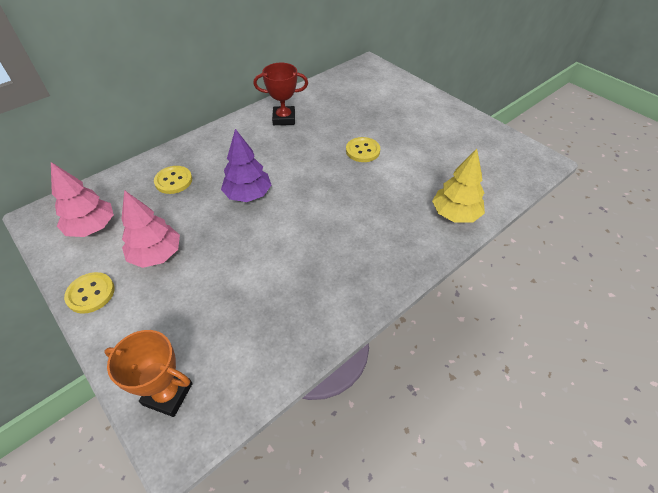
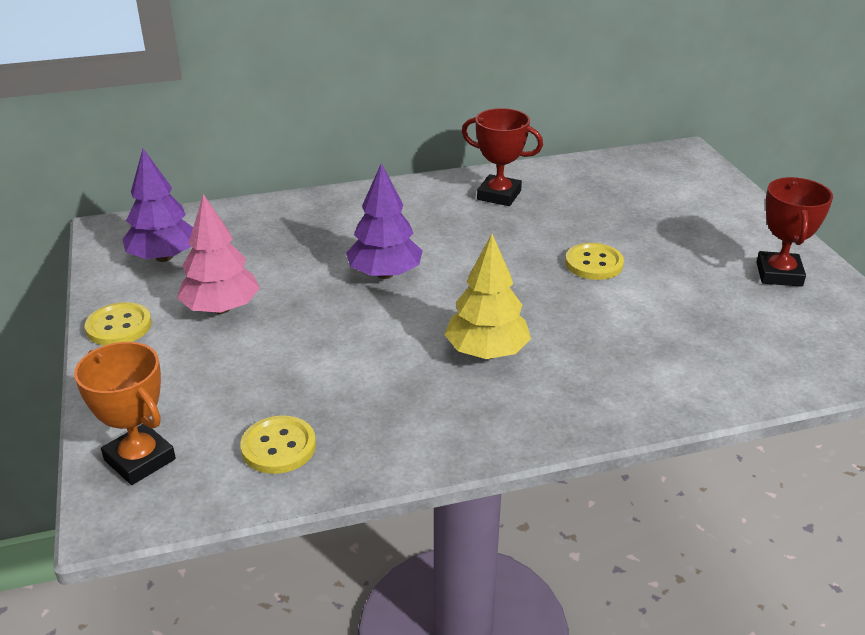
camera: 25 degrees right, 15 degrees down
pink tree [51,162,114,237] -> purple tree [122,149,193,262]
yellow button [154,166,192,194] -> yellow button moved to [240,415,316,474]
yellow tree [432,149,485,223] -> yellow tree moved to [444,234,531,359]
none -> red trophy [756,177,833,287]

